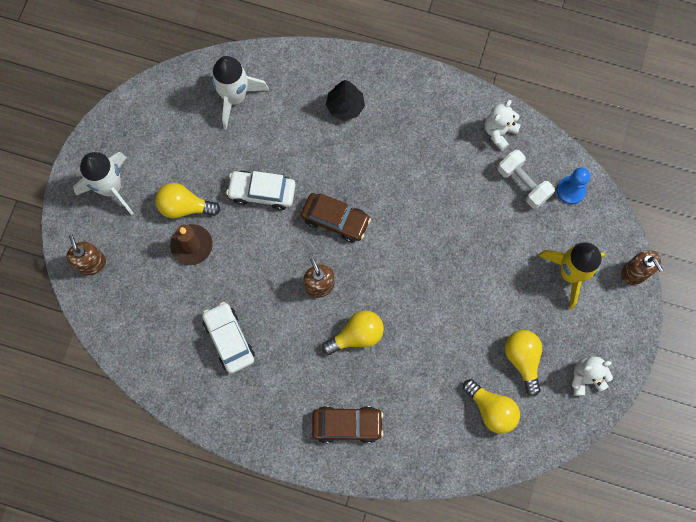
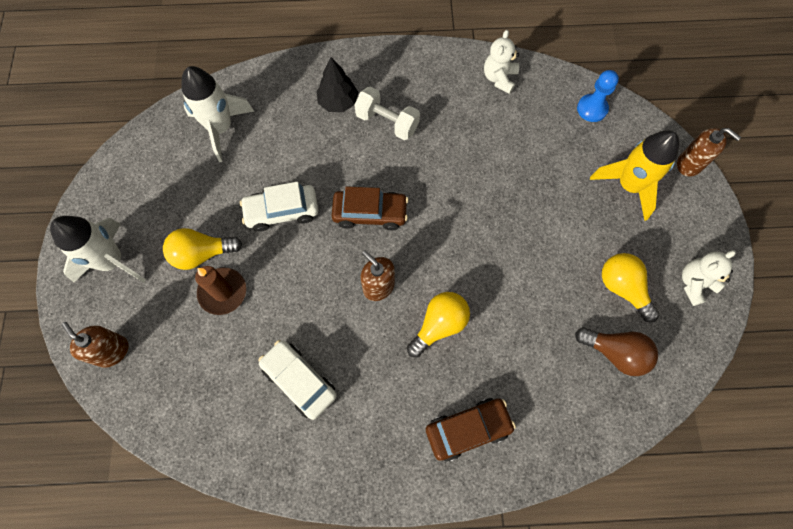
camera: 20 degrees left, 5 degrees down
yellow light bulb [463,379,520,434] -> brown light bulb [575,327,658,376]
white dumbbell [498,150,555,209] -> white dumbbell moved to [355,87,420,140]

